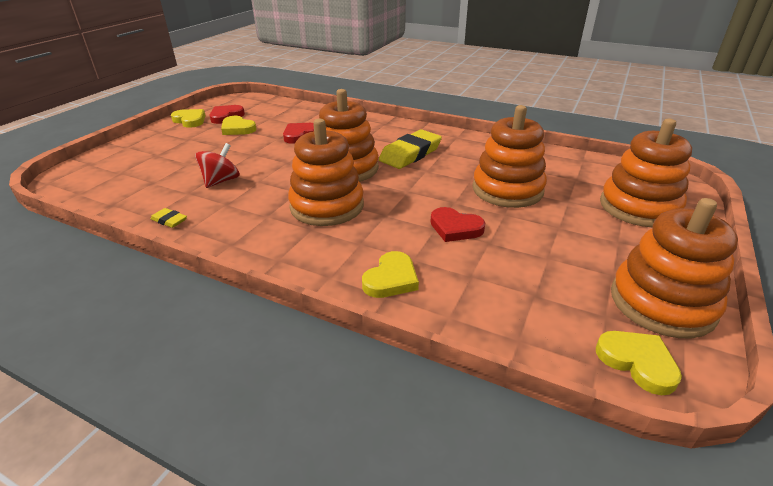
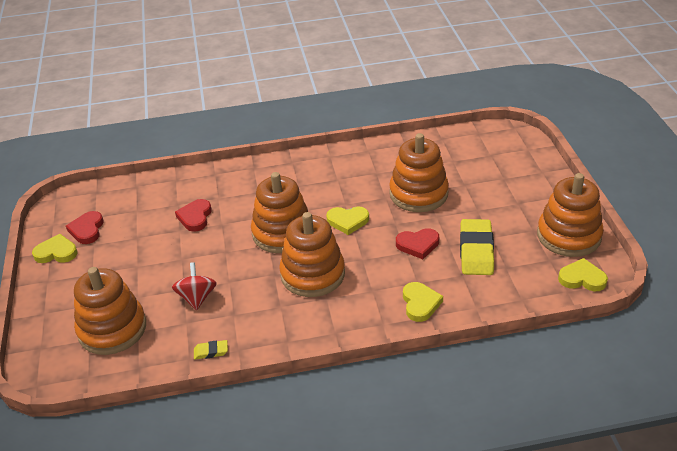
camera: 35 degrees left, 5 degrees up
yellow heart [221,116,257,135] -> yellow heart moved to [326,207,369,235]
yellow eraser [379,129,442,169] -> yellow eraser moved to [460,219,494,275]
orange stacking toy [600,119,692,227] -> orange stacking toy moved to [74,267,146,355]

